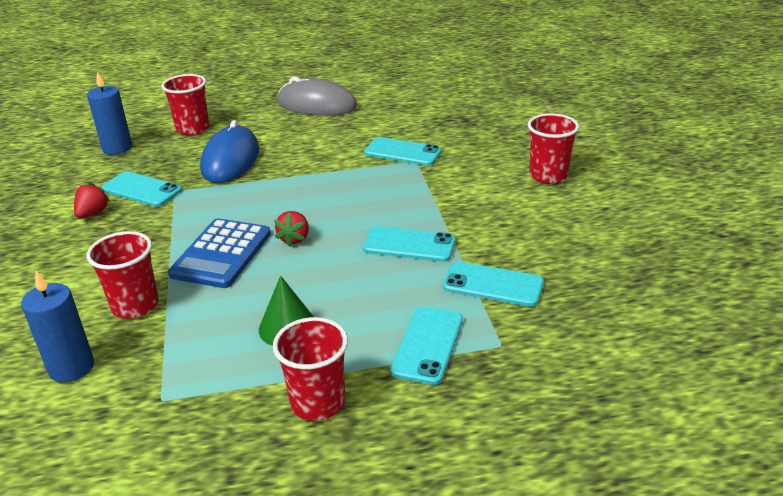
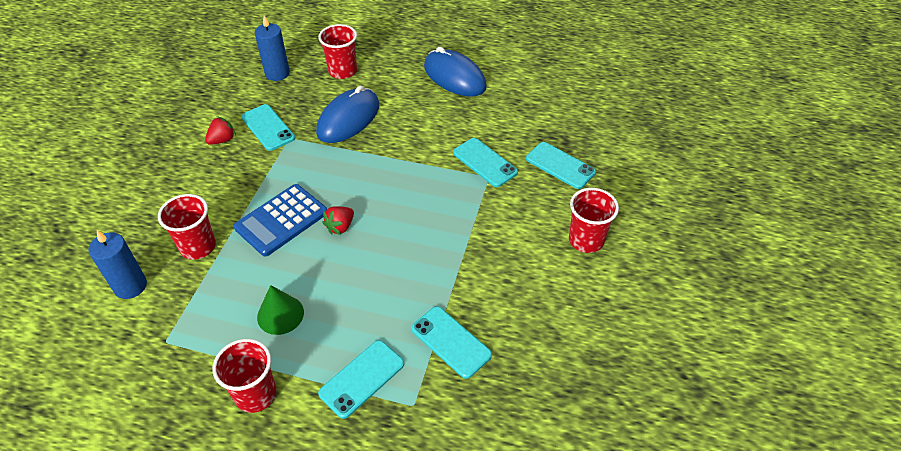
camera: 25 degrees right, 15 degrees up
grey mouse [277,76,357,116] -> blue mouse [424,47,487,97]
turquoise phone [363,226,456,262] -> turquoise phone moved to [526,142,596,189]

